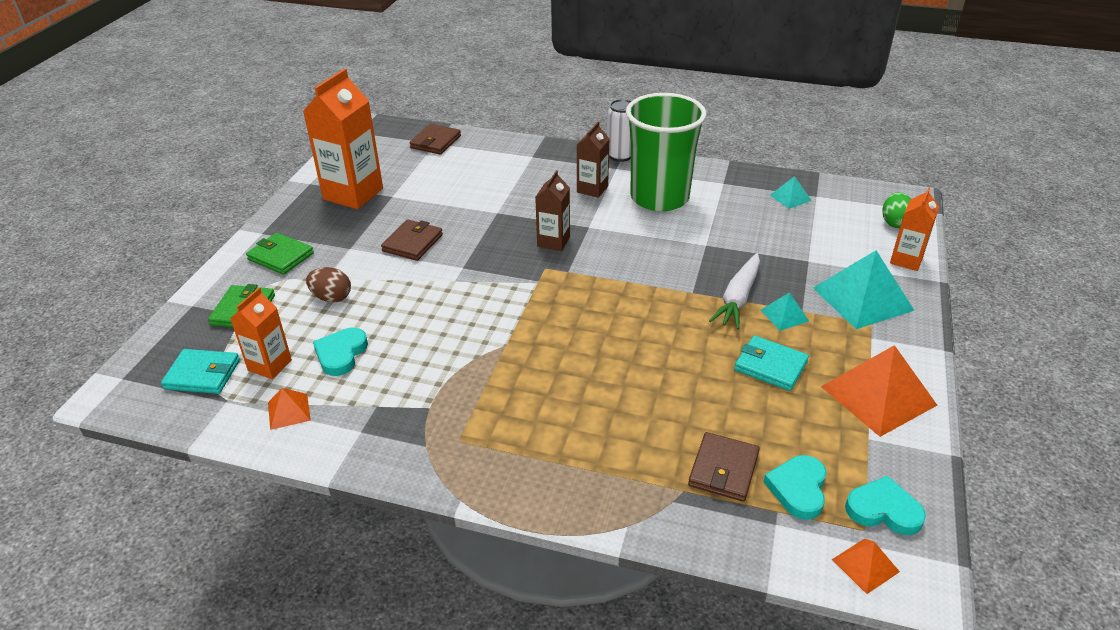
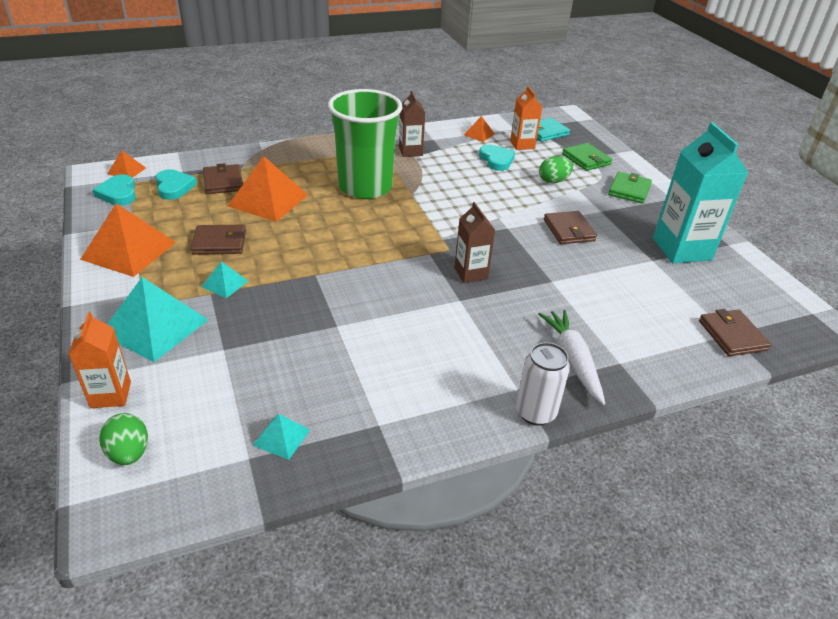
camera: 140 degrees right, 0 degrees up
green wallet [246,233,314,275] -> green wallet turned 60 degrees counterclockwise [608,172,652,204]
orange carton [303,69,383,209] -> turquoise carton [653,122,748,263]
brown egg [306,267,351,302] -> green egg [539,156,573,183]
brown carton [577,122,609,198] -> brown carton moved to [399,91,425,157]
green cup [626,93,707,211] -> green cup moved to [328,89,403,199]
white carrot [709,253,760,329] -> white carrot moved to [539,310,606,405]
turquoise wallet [734,335,809,391] -> brown wallet [191,225,246,255]
turquoise heart [845,476,926,535] -> turquoise heart turned 90 degrees clockwise [93,174,136,205]
none -> orange pyramid [228,156,308,222]

